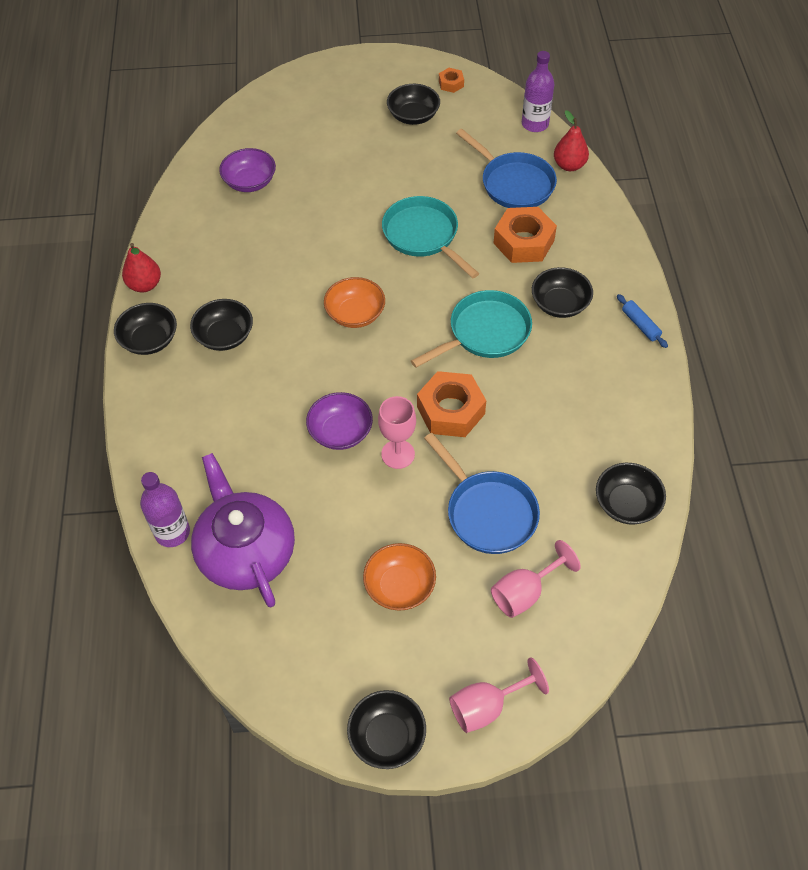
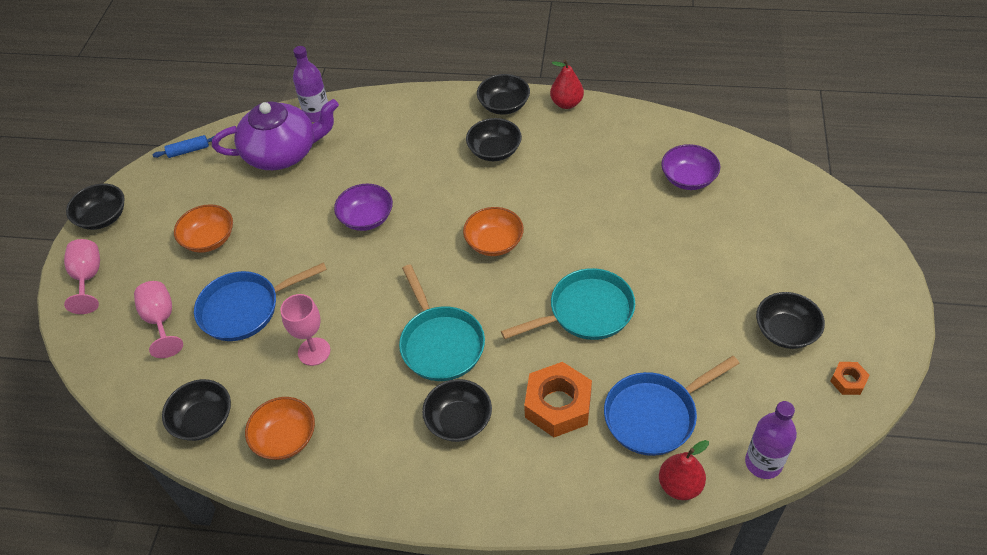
camera: 105 degrees right, 5 degrees down
pink goblet [378,396,416,469] -> pink goblet moved to [280,294,330,366]
orange nut [417,371,486,437] -> none
blue rolling pin [617,294,668,348] -> blue rolling pin moved to [153,135,214,158]
none -> orange bowl [245,397,315,460]

